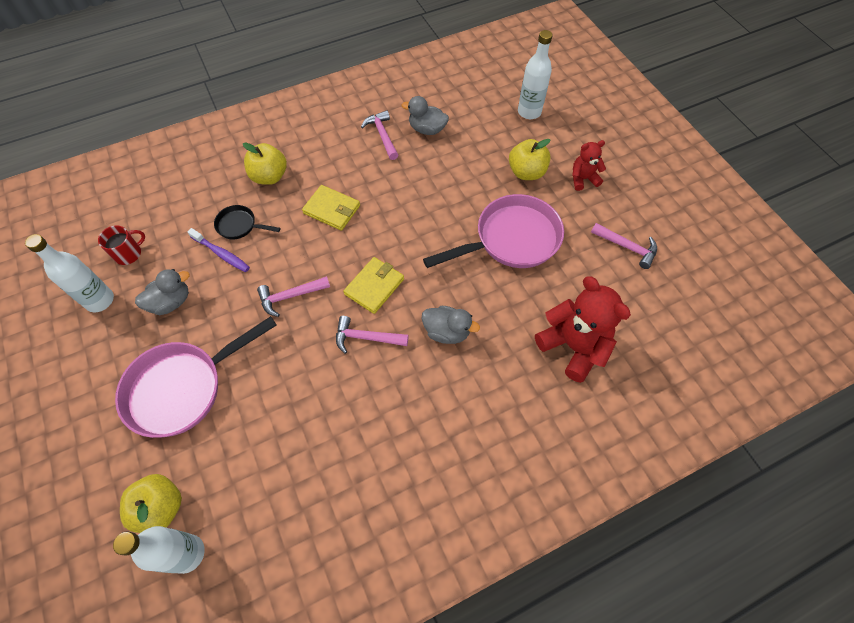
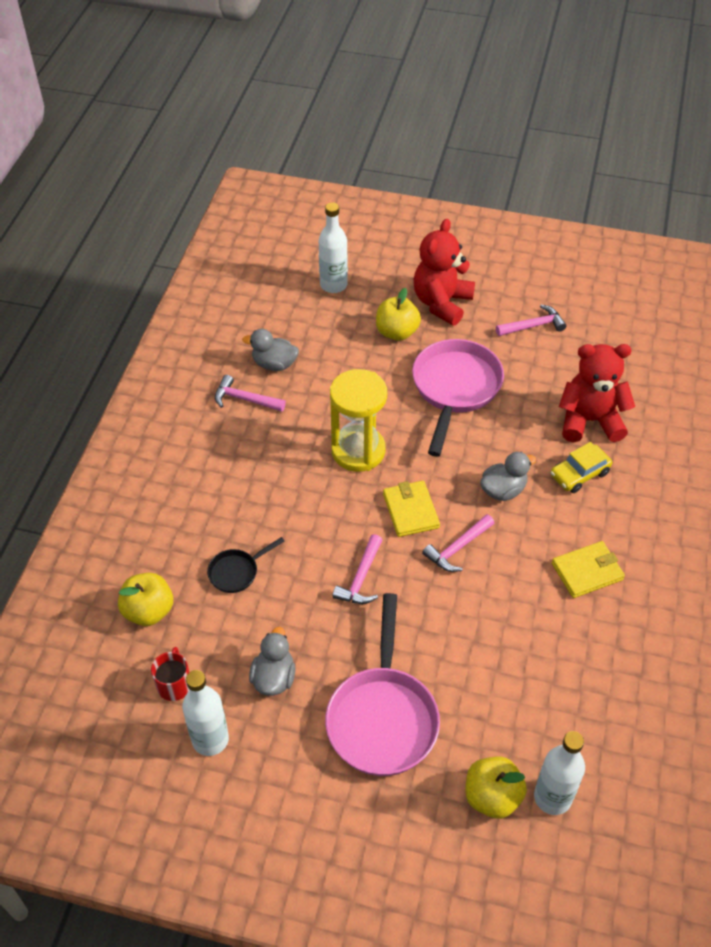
camera: 50 degrees left, 10 degrees down
purple toothbrush [188,228,250,272] -> none
yellow apple [243,142,287,185] -> yellow apple moved to [118,573,173,626]
yellow wallet [302,185,360,231] -> yellow wallet moved to [552,541,625,598]
grey duck [402,96,449,135] -> grey duck turned 45 degrees clockwise [242,329,299,371]
red teddy bear [572,140,606,191] -> red teddy bear [414,219,475,326], size x1.83
none -> yellow hourglass [330,369,387,472]
none -> yellow car [550,442,612,493]

